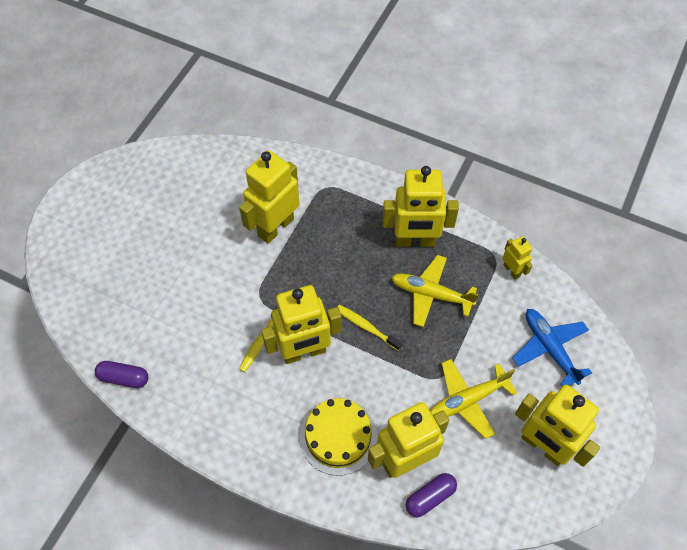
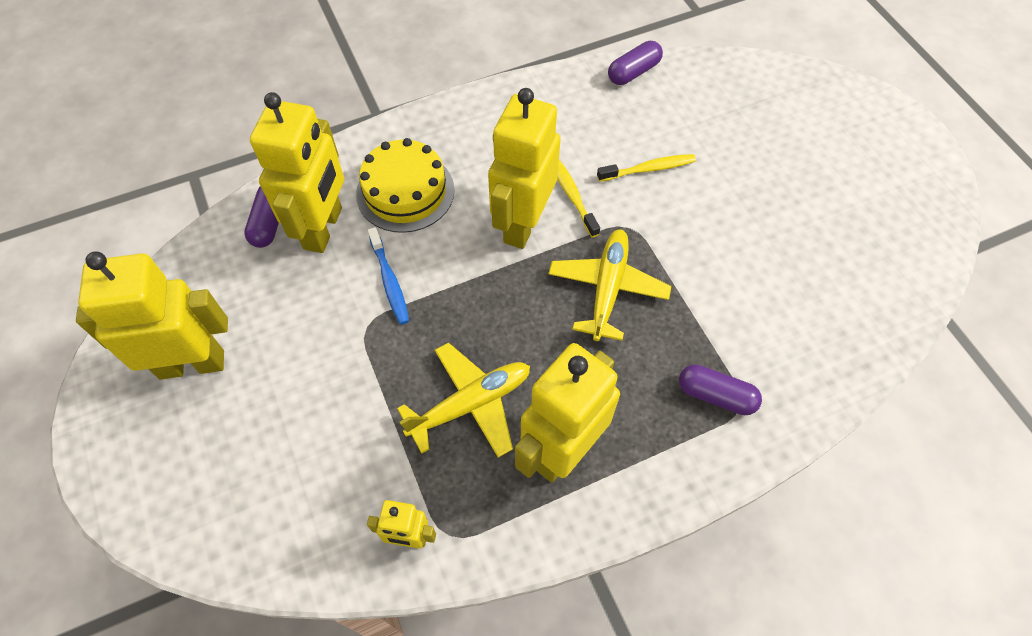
camera: 130 degrees right, 0 degrees up
yellow robot [239,150,300,244] -> none
yellow toothbrush [337,305,402,350] -> yellow toothbrush moved to [597,154,696,182]
yellow plane [430,359,517,439] -> yellow plane moved to [548,229,671,341]
blue plane [513,309,592,386] -> none
none -> blue toothbrush [368,227,409,325]
none -> purple capsule [679,364,762,415]

